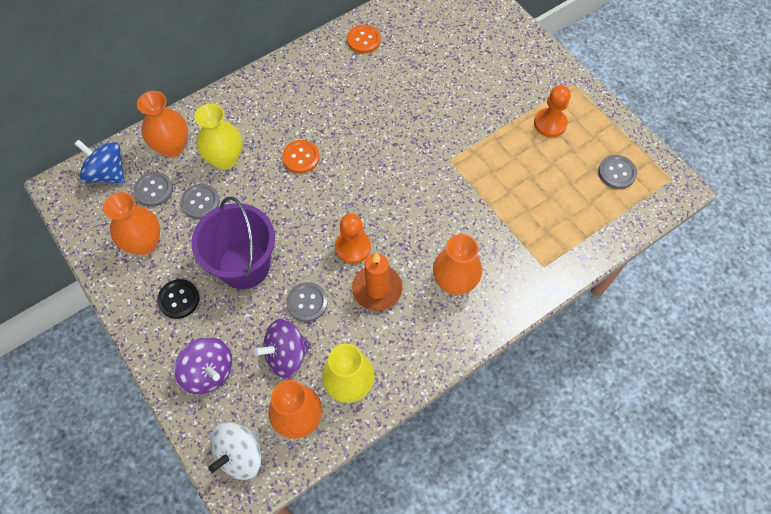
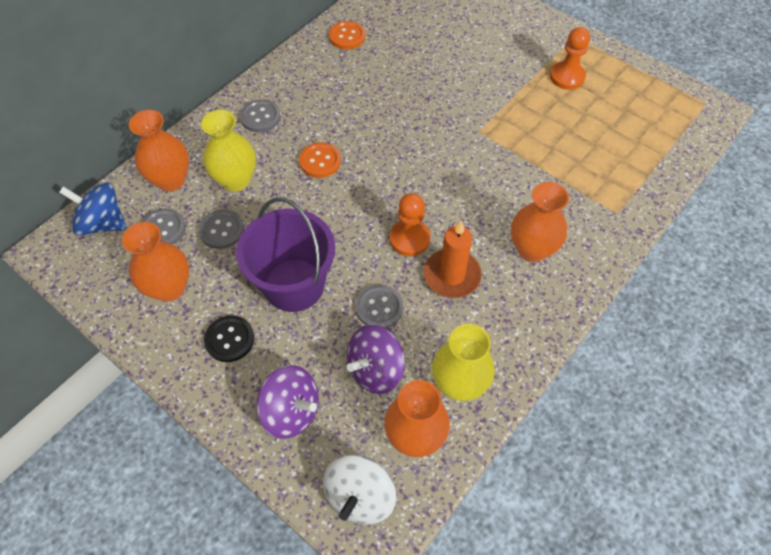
camera: 15 degrees left, 5 degrees down
grey button [598,155,637,189] -> grey button moved to [240,100,281,132]

